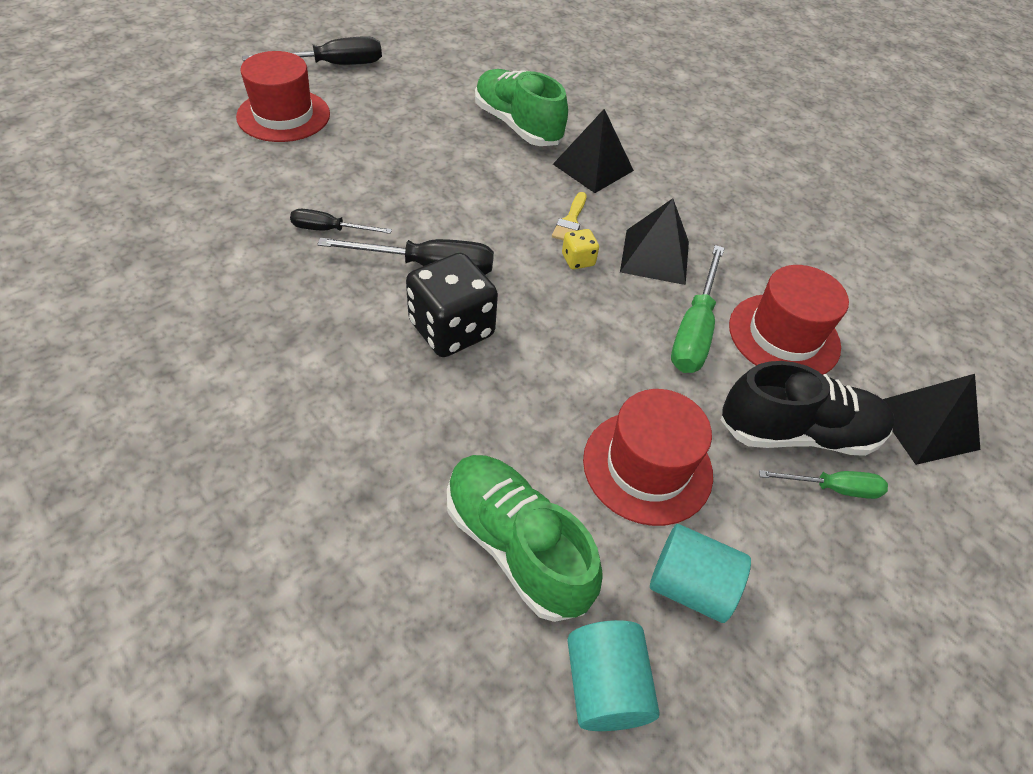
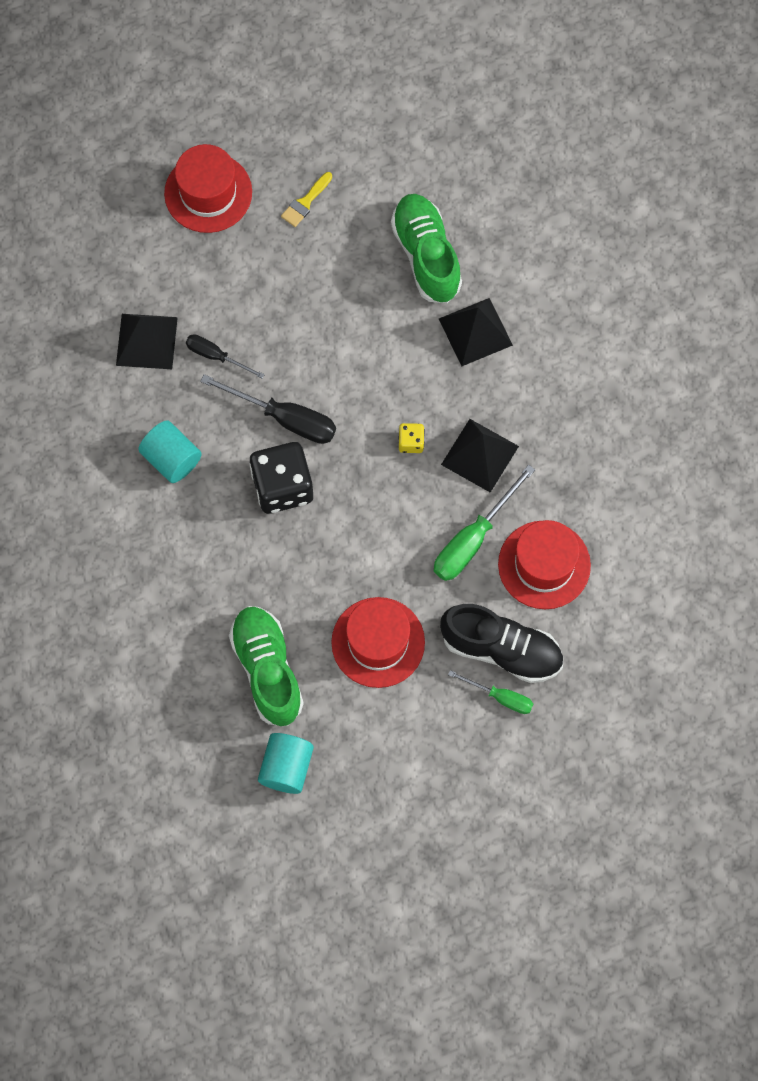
camera: 25 degrees right, 20 degrees up
black screwdriver [242,36,382,65] -> none
yellow brush [552,192,586,241] -> yellow brush moved to [281,172,332,227]
turquoise cylinder [650,524,751,623] -> turquoise cylinder moved to [138,420,202,483]
black pyramid [883,374,980,465] -> black pyramid moved to [116,314,178,369]

